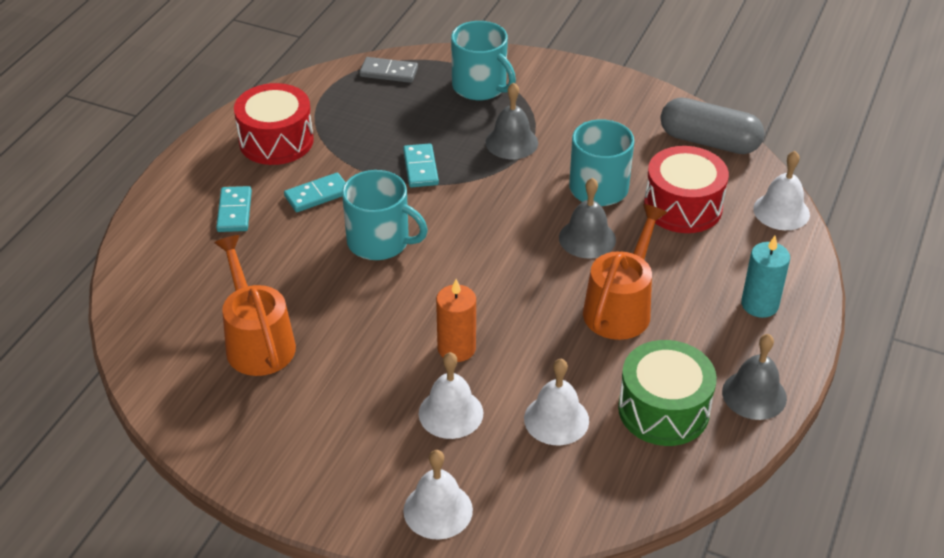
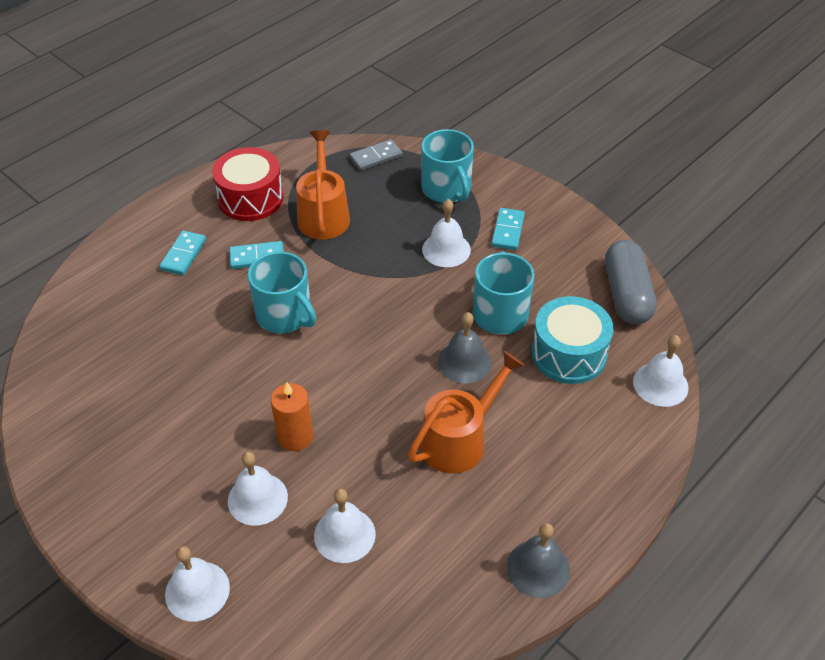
camera: 20 degrees right, 5 degrees up
orange watering can [214,235,296,376] -> orange watering can moved to [296,130,350,240]
grey domino [359,57,418,83] -> grey domino turned 60 degrees counterclockwise [349,139,403,171]
turquoise domino [403,143,439,188] -> turquoise domino moved to [491,208,525,250]
grey bell [486,82,538,159] -> white bell [422,199,471,267]
green drum [618,340,717,446] -> none
red drum [644,146,729,233] -> turquoise drum [531,296,614,384]
grey capsule [661,97,764,154] -> grey capsule turned 45 degrees clockwise [605,240,657,324]
turquoise candle [741,236,790,318] -> none

